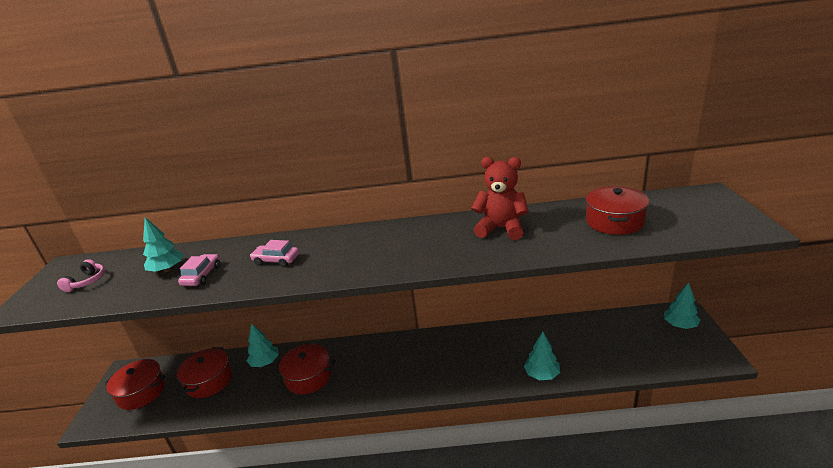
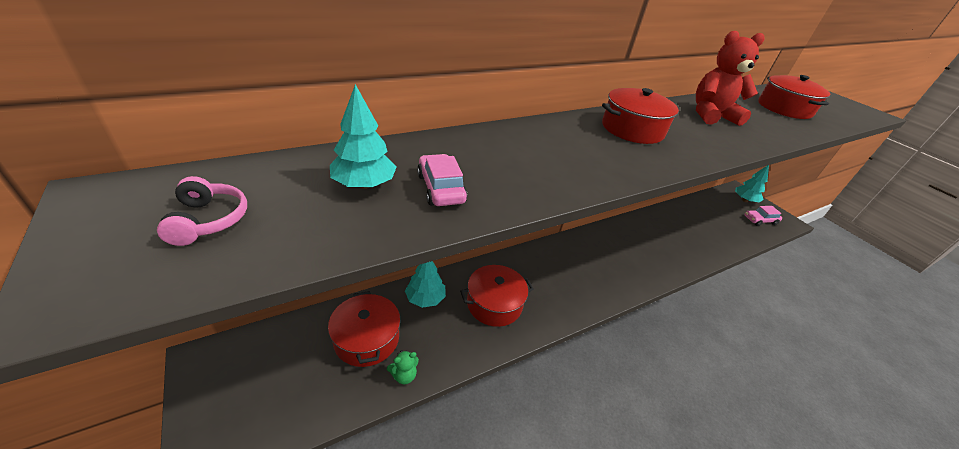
camera: 35 degrees left, 10 degrees up
red pot [105,359,165,410] -> red pot moved to [602,88,679,144]
pink car [250,240,299,267] -> pink car moved to [745,206,782,226]
turquoise tree [524,332,560,380] -> none
none -> green teddy bear [387,350,419,384]

